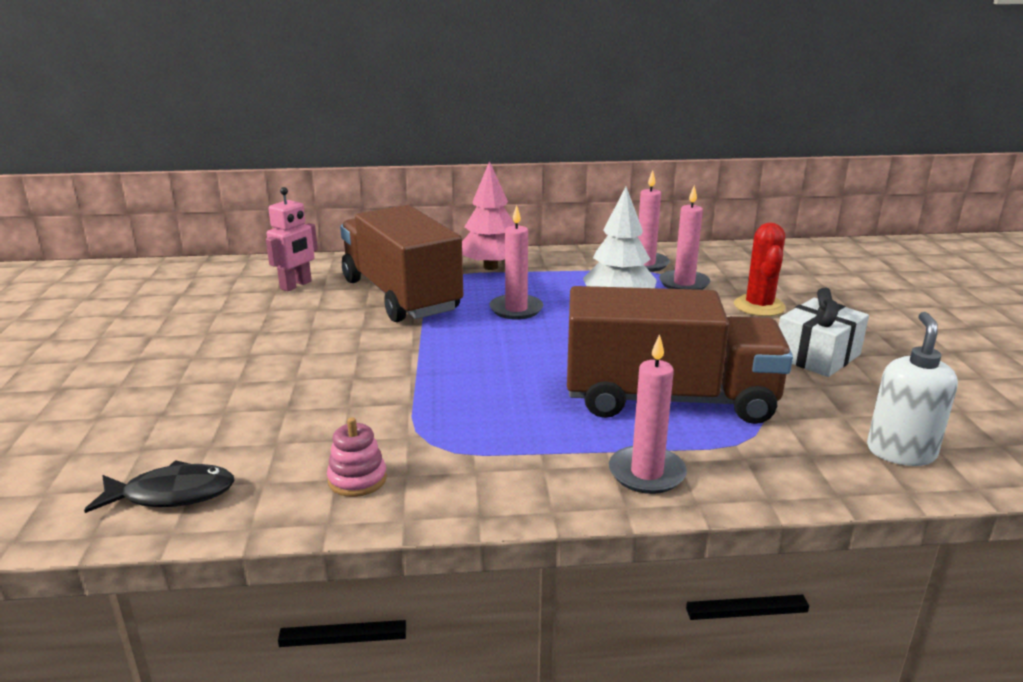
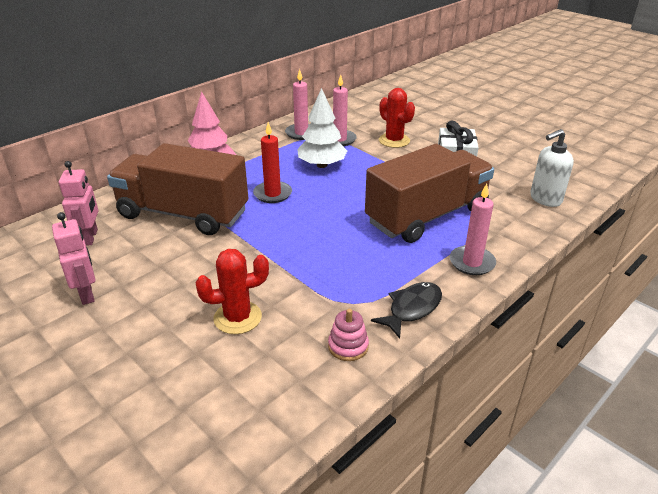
camera: 40 degrees left, 10 degrees up
black fish [84,460,235,513] -> black fish moved to [371,282,442,339]
pink candle [489,205,543,320] -> red candle [253,122,292,203]
white soap dispenser [867,312,958,466] -> white soap dispenser turned 90 degrees counterclockwise [530,129,574,207]
none -> pink robot [52,212,95,305]
none -> red cactus [196,249,269,334]

